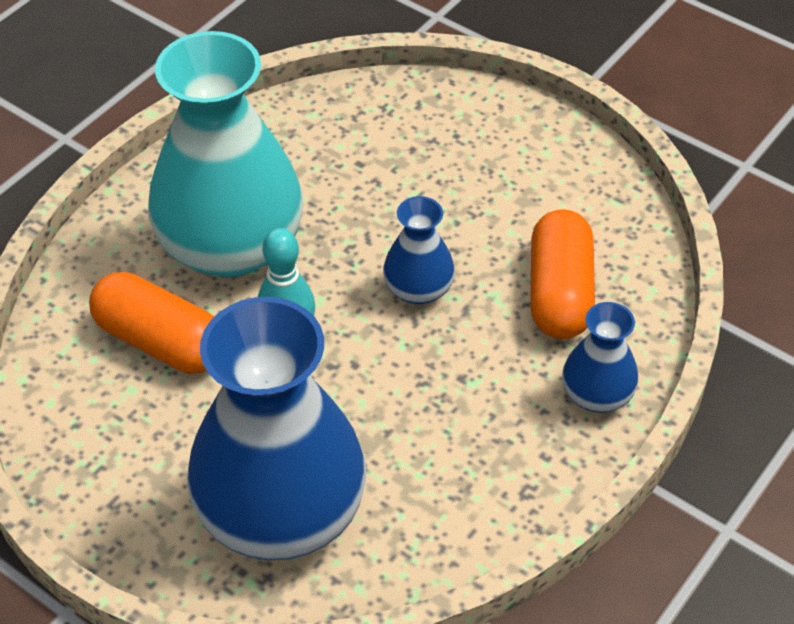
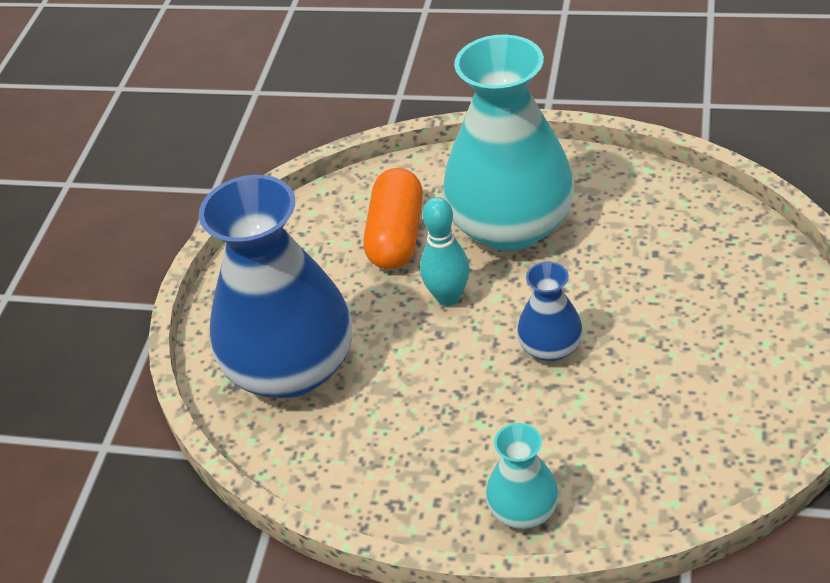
camera: 70 degrees right, 5 degrees down
orange capsule [530,209,595,339] -> none
blue vase [562,302,639,413] -> turquoise vase [486,423,559,529]

